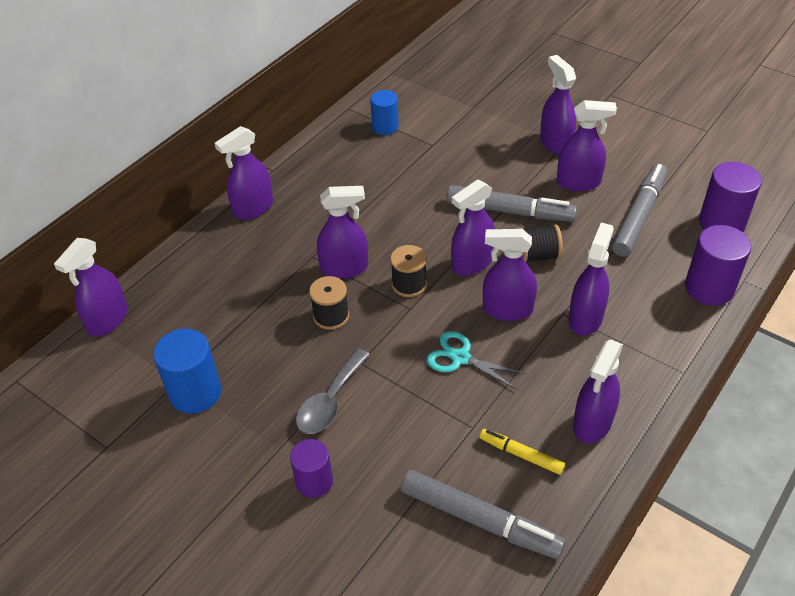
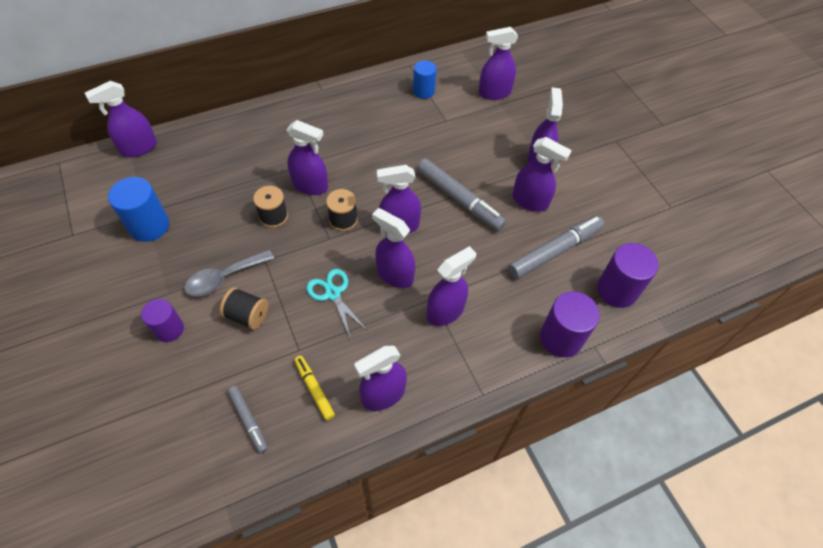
camera: 25 degrees right, 10 degrees up
purple spray bottle [215,126,273,220] -> purple spray bottle moved to [478,27,518,100]
grey marker [401,470,566,559] -> grey marker [227,386,268,453], size x0.55
black spool [519,225,563,262] -> black spool moved to [220,287,268,330]

